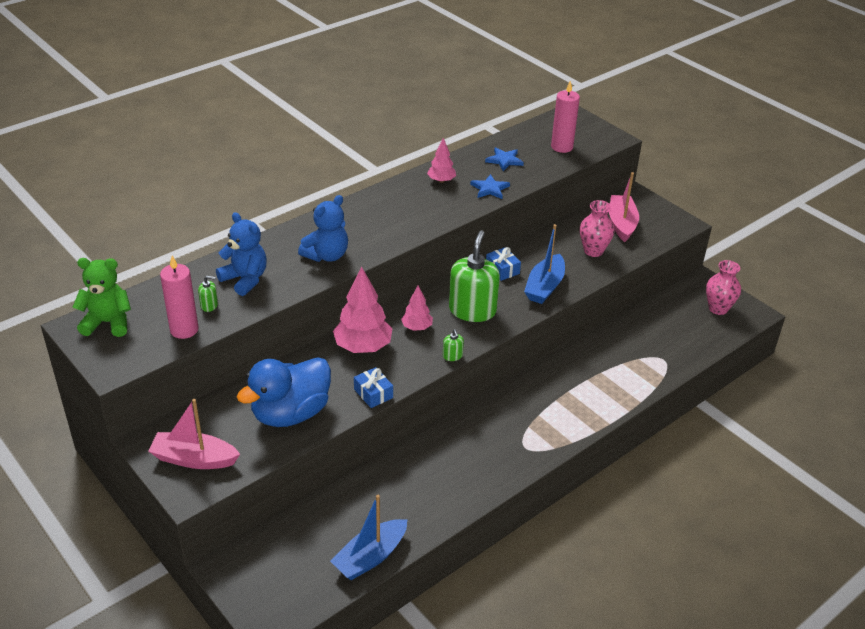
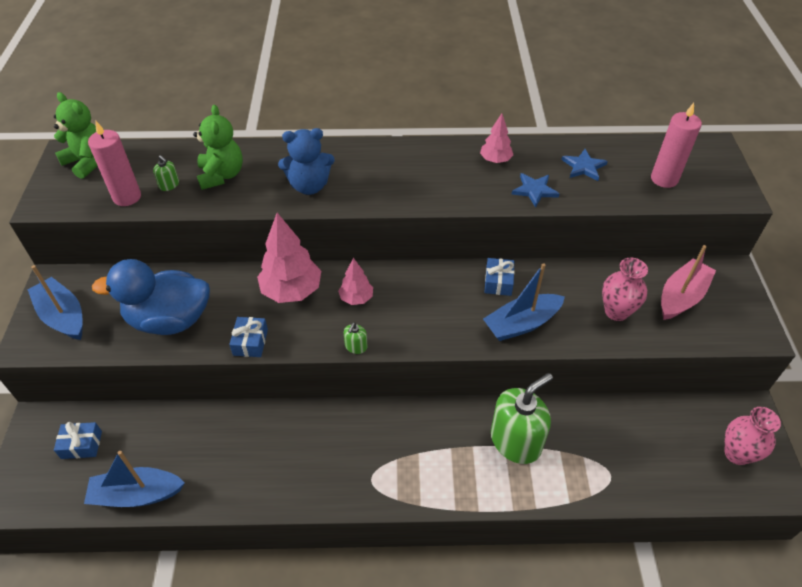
camera: 40 degrees right, 10 degrees up
pink boat [148,399,240,469] -> blue boat [28,265,83,340]
blue teddy bear [216,212,267,296] -> green teddy bear [193,105,243,190]
green soap dispenser [449,230,500,322] -> green soap dispenser moved to [491,373,553,464]
none -> blue gift [54,422,102,459]

